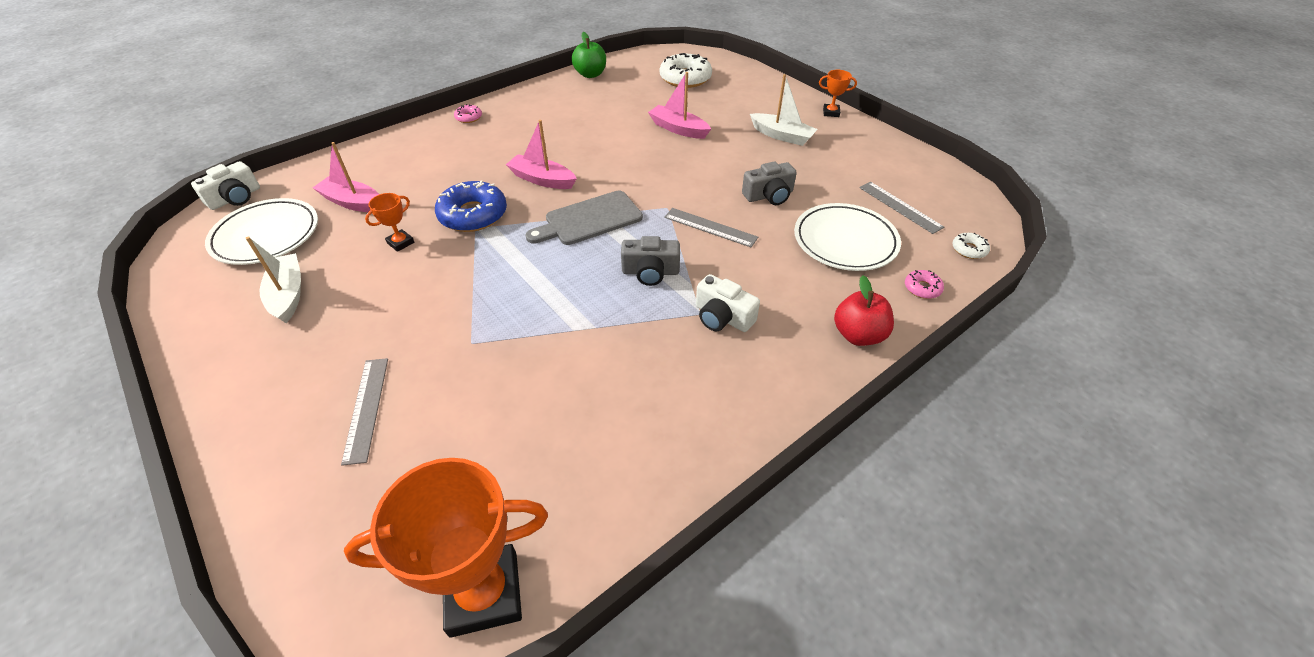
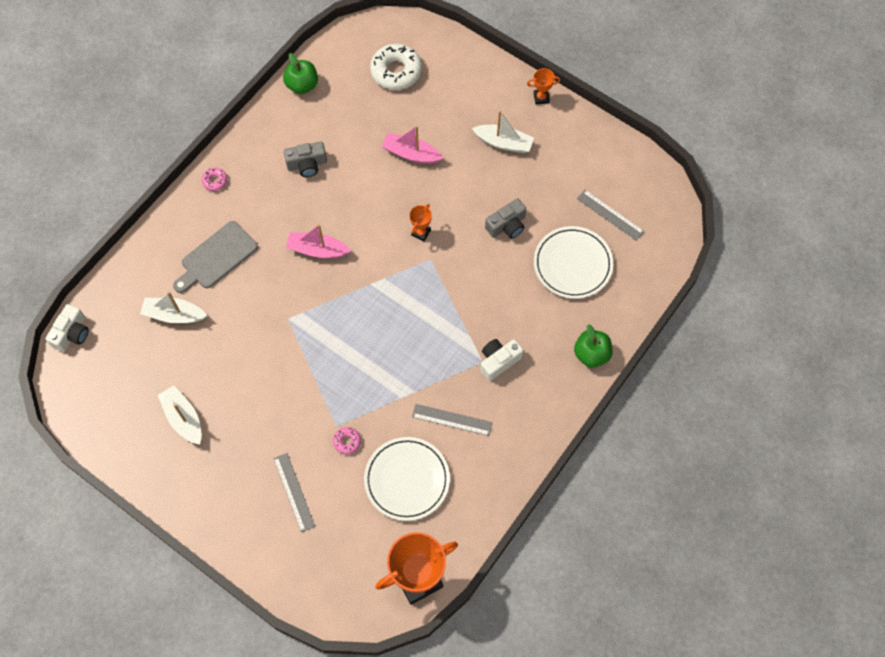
camera: 15 degrees left, 20 degrees up
white plate [205,198,318,265] -> white plate moved to [364,437,450,521]
pink boat [313,142,379,212] -> white boat [140,291,207,324]
orange trophy [365,193,414,252] -> orange trophy moved to [409,204,432,241]
blue donut [435,180,507,232] -> none
grey cutting board [525,191,643,245] -> grey cutting board moved to [173,221,258,293]
grey camera [621,236,680,286] -> grey camera moved to [284,141,327,177]
grey ruler [664,208,758,247] -> grey ruler moved to [412,404,493,436]
white camera [696,274,760,332] -> white camera turned 120 degrees clockwise [480,339,523,381]
red apple [834,275,894,346] -> green apple [574,324,613,368]
pink donut [905,270,944,299] -> pink donut moved to [333,427,361,454]
white donut [952,233,990,259] -> none

